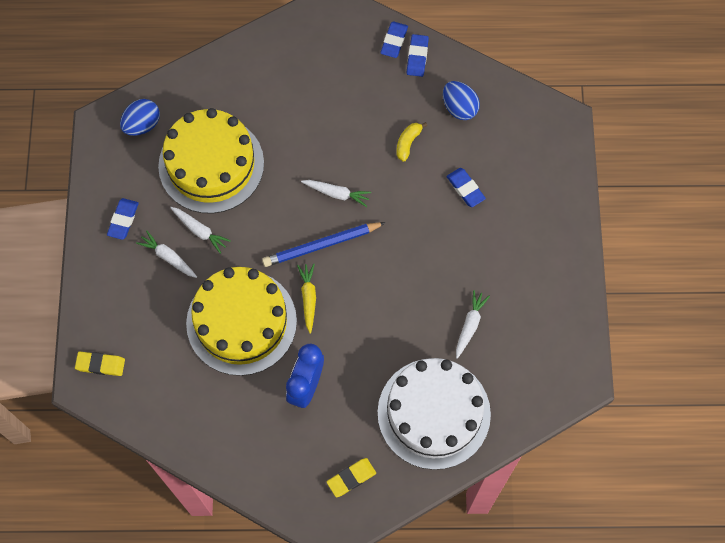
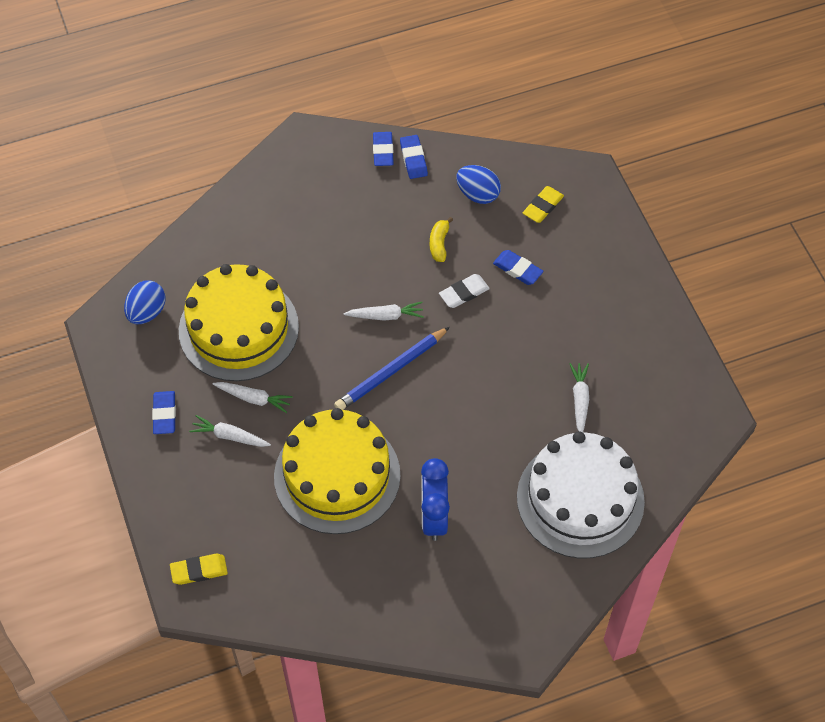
camera: 20 degrees left, 10 degrees down
yellow carrot [297,263,316,334] -> none
yellow eraser [327,458,376,497] -> yellow eraser moved to [523,186,564,223]
none -> white eraser [439,274,490,308]

